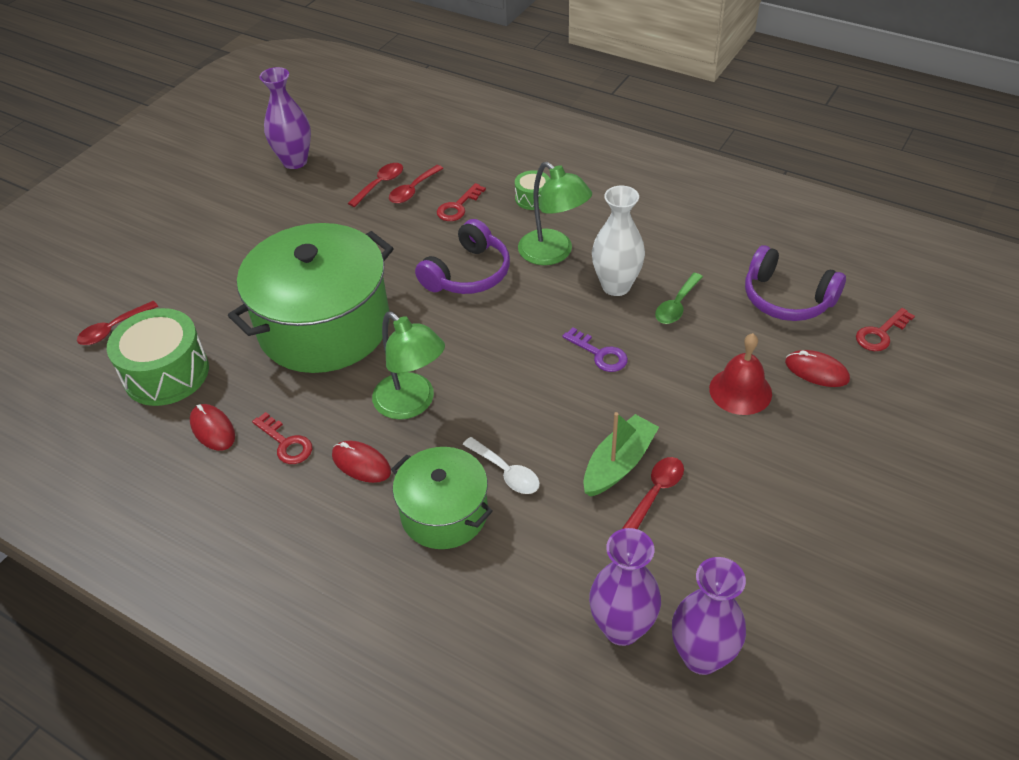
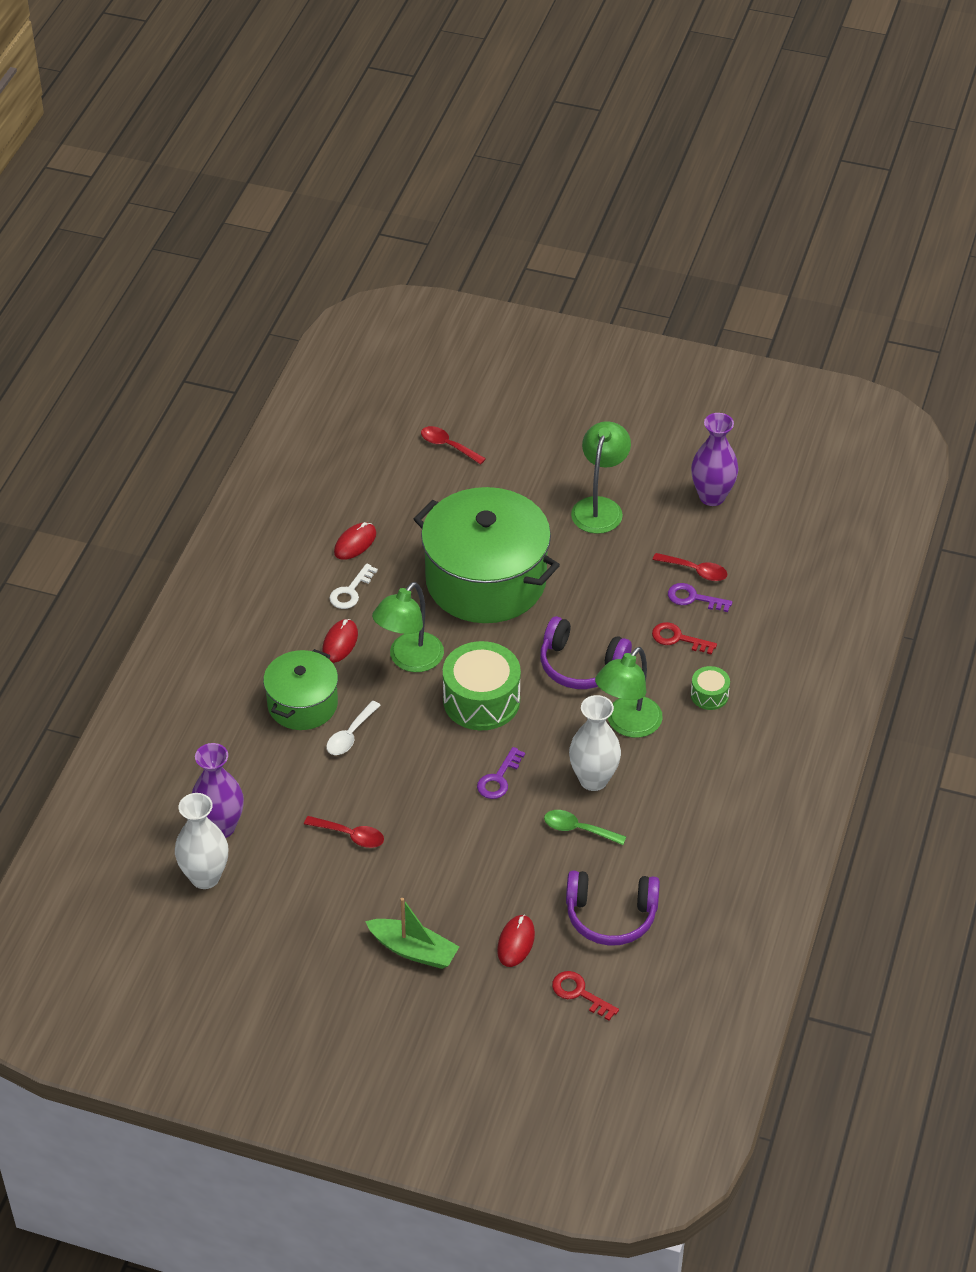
camera: 75 degrees right, 0 degrees up
green drum [107,308,209,406] -> green drum moved to [443,641,521,730]
red key [252,412,312,464] -> white key [329,563,378,609]
red spoon [389,165,444,203] -> purple key [668,583,732,612]
green boat [584,412,659,497] -> green boat moved to [365,898,459,969]
purple vase [672,557,746,675] -> white vase [175,793,228,889]
red bell [709,333,772,415] -> none
purple headphones [745,245,846,321] -> purple headphones turned 105 degrees counterclockwise [566,871,660,946]
none -> green lamp [571,421,631,534]

